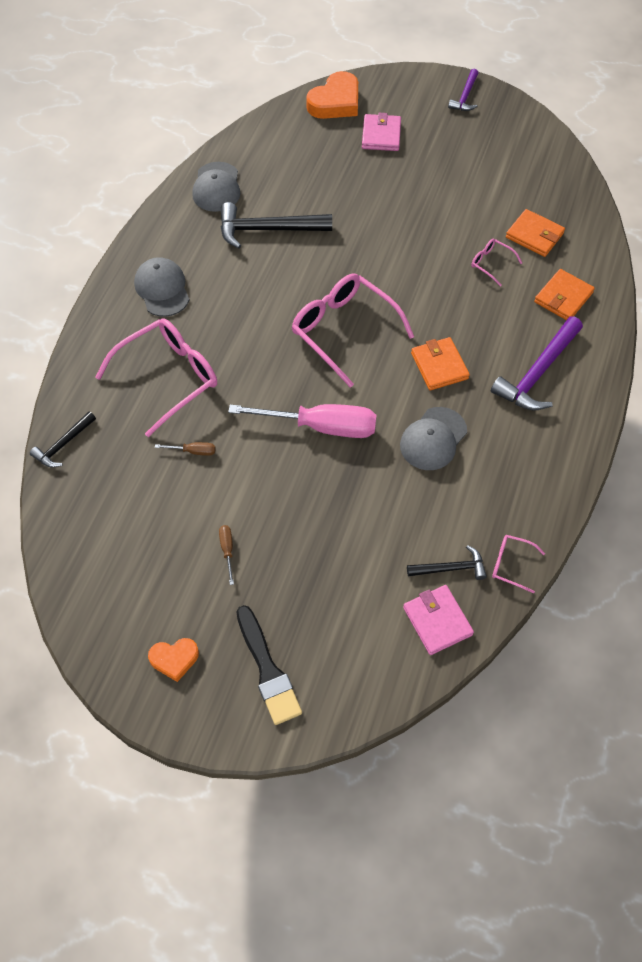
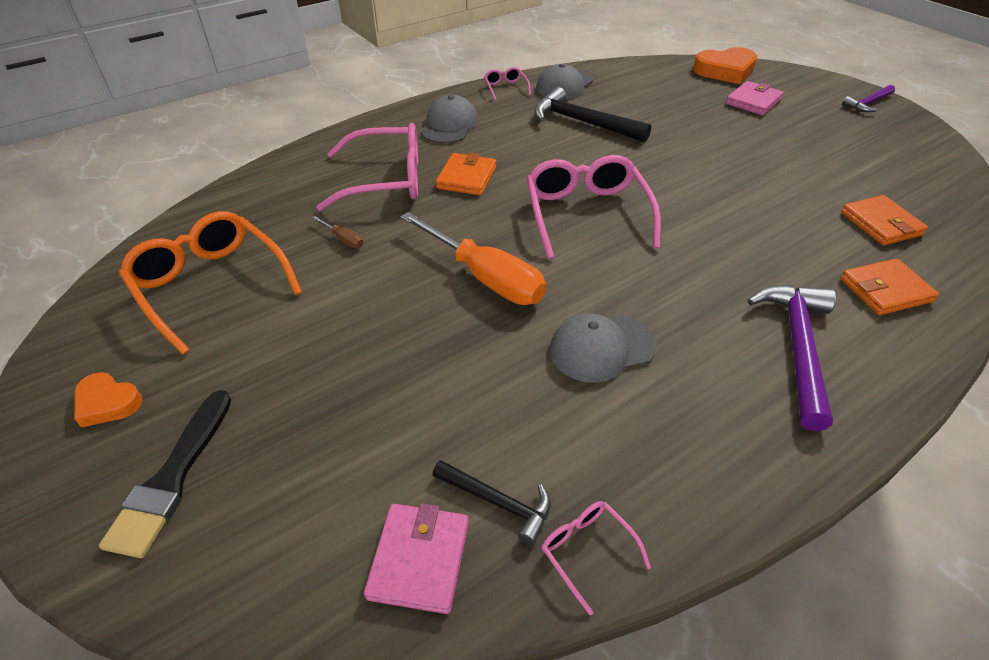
camera: 35 degrees right, 15 degrees down
black hammer [30,412,96,467] -> none
brown screwdriver [219,525,234,585] -> none
pink screwdriver [228,404,377,438] -> orange screwdriver [400,212,546,305]
orange wallet [411,337,470,390] -> orange wallet moved to [436,153,496,195]
pink glasses [471,239,522,287] -> pink glasses moved to [484,67,531,100]
purple hammer [491,316,583,411] -> purple hammer turned 120 degrees clockwise [748,285,836,431]
none -> orange glasses [119,211,302,355]

